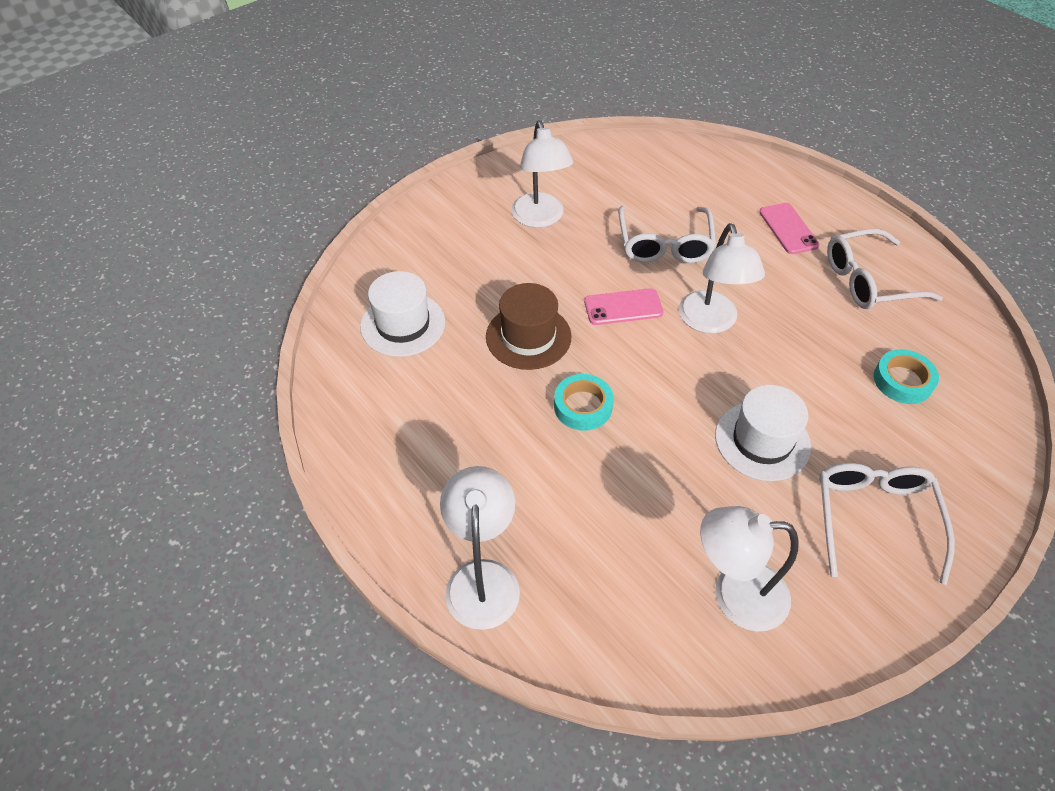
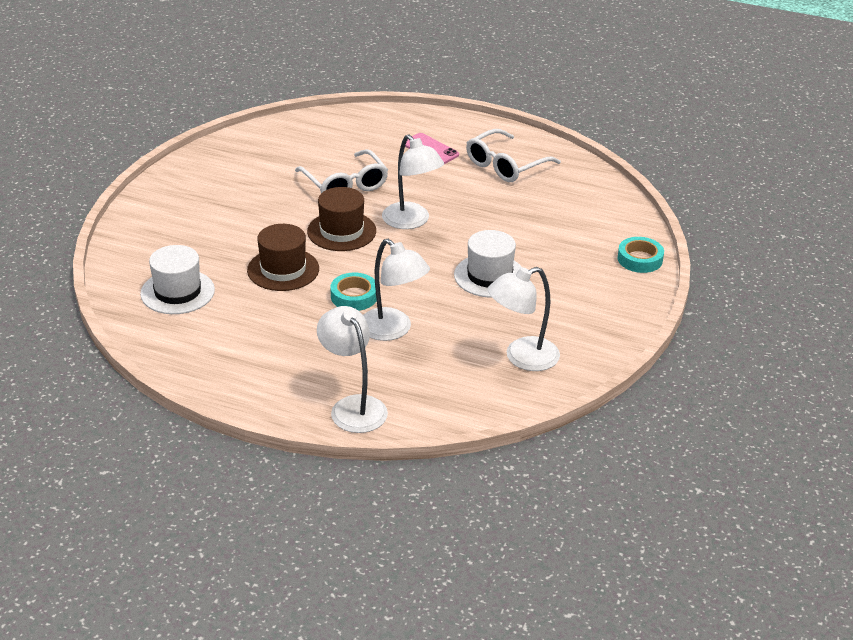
camera: 30 degrees left, 15 degrees down
white lamp [511,120,573,228] -> white lamp moved to [363,239,430,341]
pink phone [584,288,664,325] -> brown hat [307,187,376,251]
white glasses [819,463,955,585] -> none
turquoise tape [874,349,939,404] -> turquoise tape moved to [618,237,664,273]

